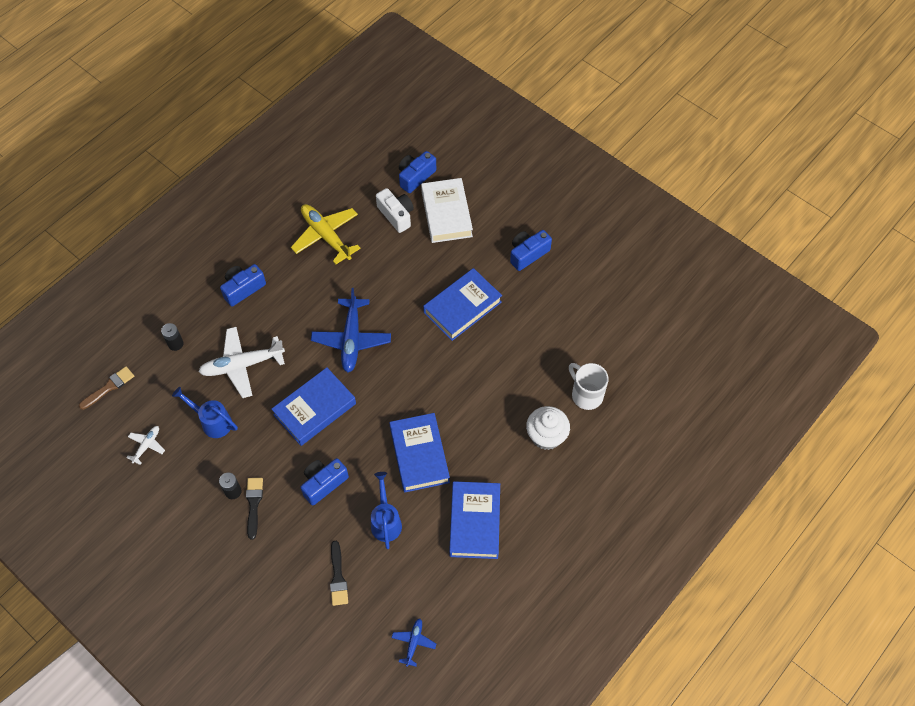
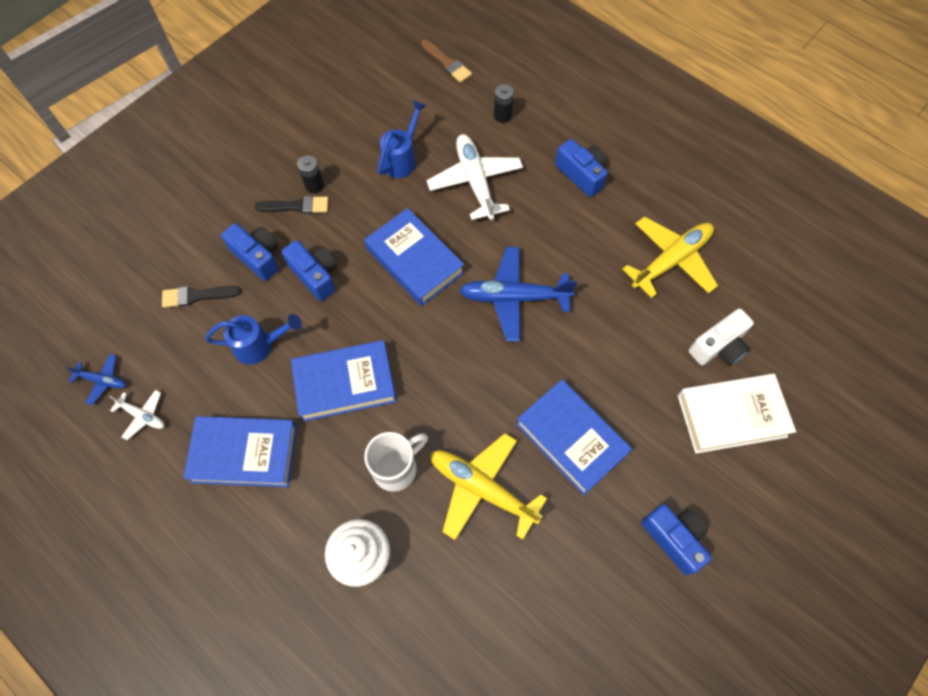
camera: 90 degrees right, 5 degrees up
white plane [126,426,165,465] -> white plane moved to [110,390,164,440]
blue camera [399,151,436,193] -> blue camera moved to [221,223,279,281]
white mug [569,363,609,410] -> white mug moved to [364,432,428,492]
none -> yellow plane [430,433,547,540]

